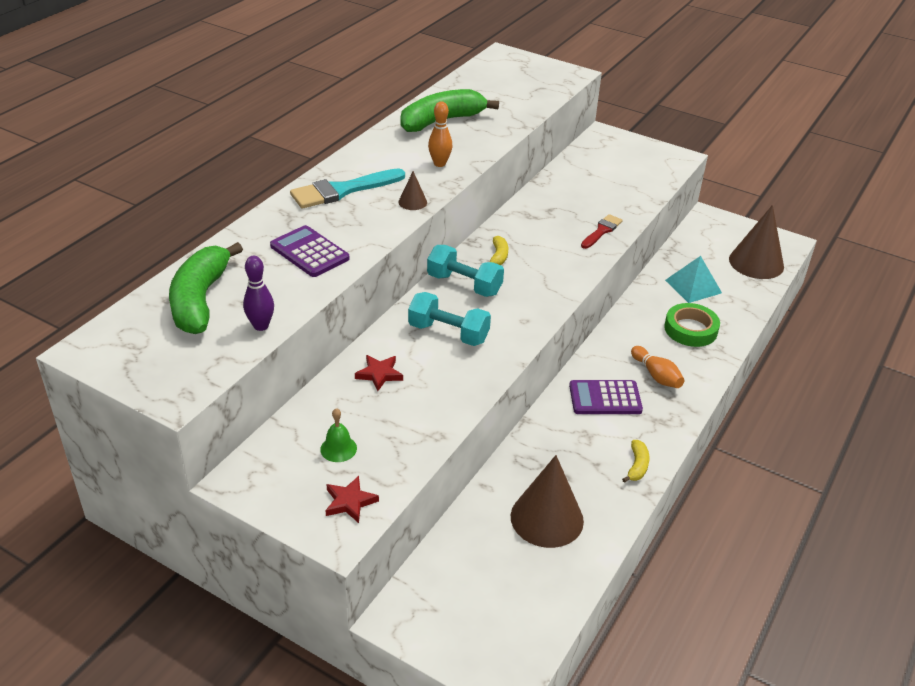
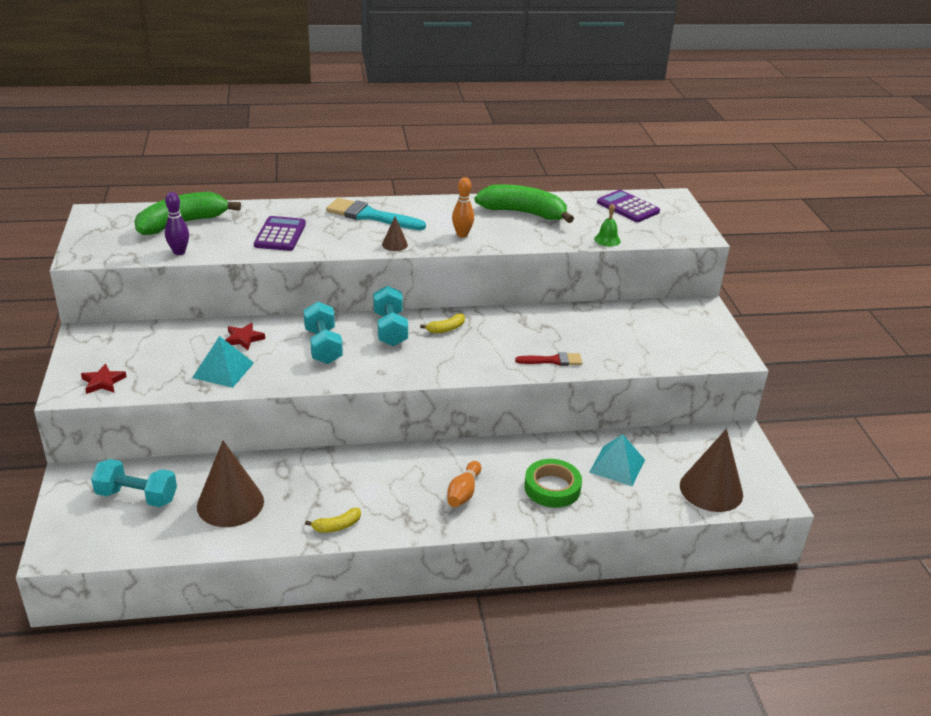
camera: 50 degrees right, 5 degrees down
green bell [320,408,357,462] -> green bell moved to [594,203,621,246]
purple calculator [569,380,643,414] -> purple calculator moved to [597,190,660,222]
none -> turquoise dumbbell [91,459,177,507]
none -> turquoise pyramid [192,336,254,388]

